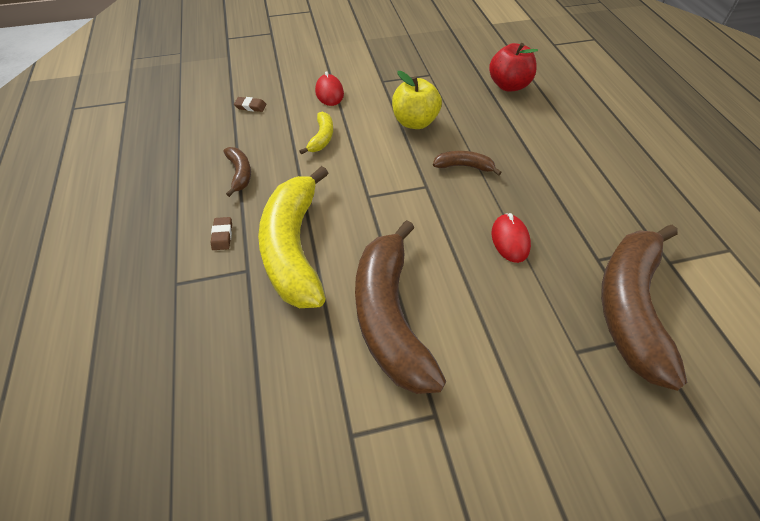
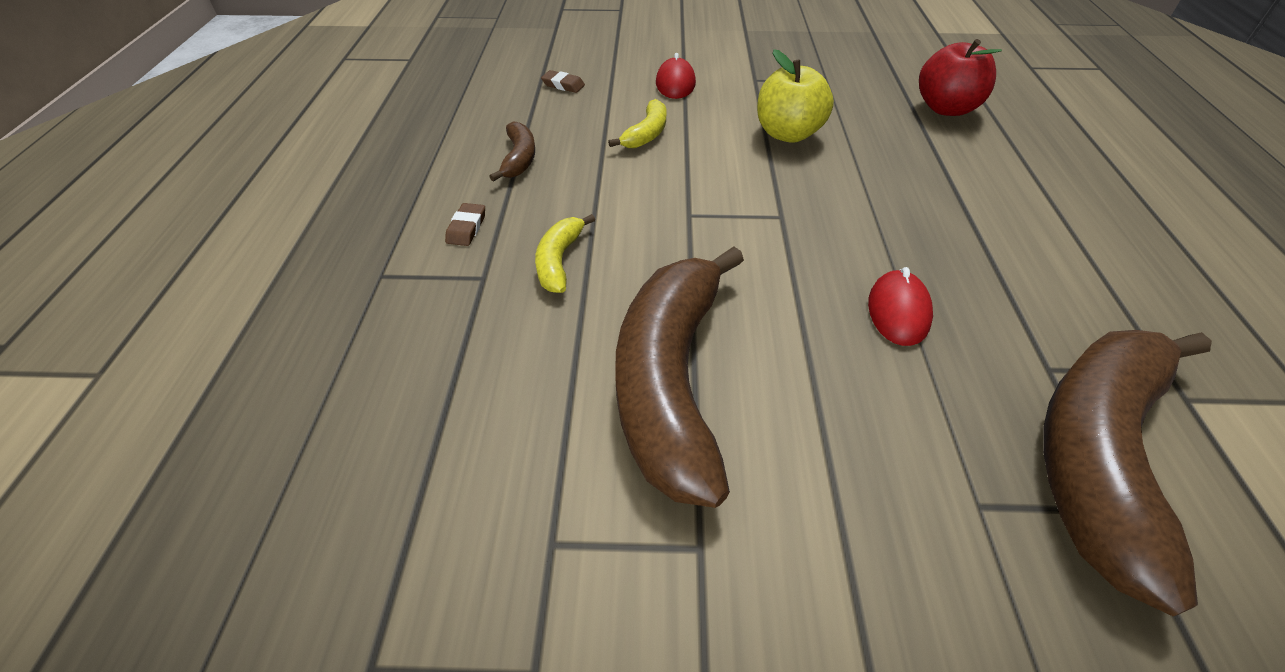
camera: 15 degrees right, 5 degrees down
yellow banana [258,166,328,308] -> yellow banana [535,214,595,293], size x0.44
brown banana [433,151,502,176] -> none

